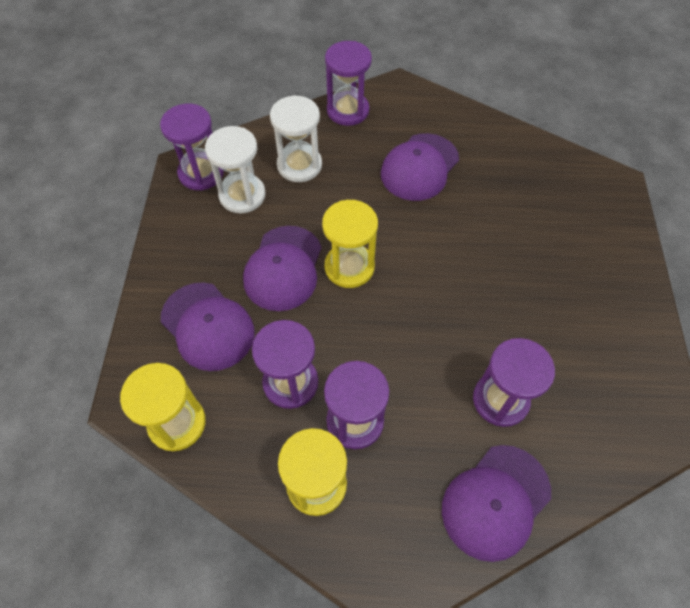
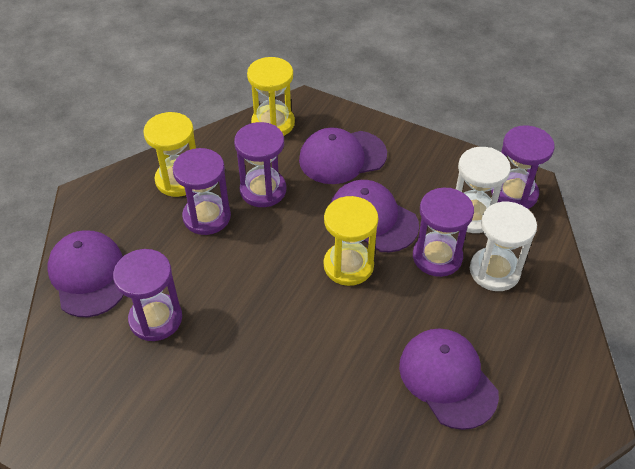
camera: 115 degrees right, 10 degrees down
purple hourglass [325,41,372,126] -> purple hourglass moved to [413,188,474,277]

